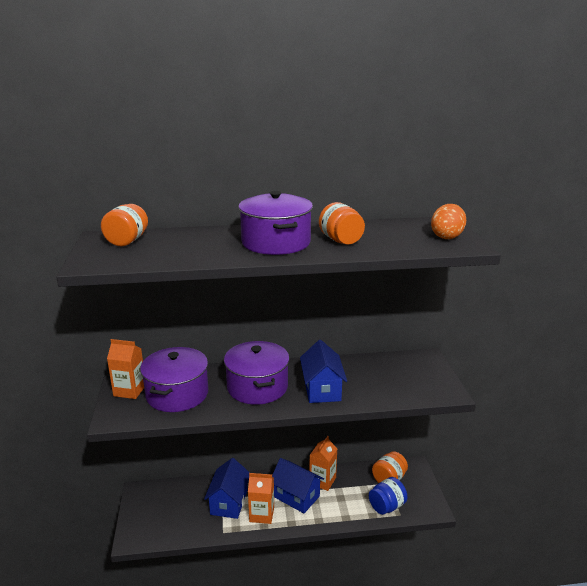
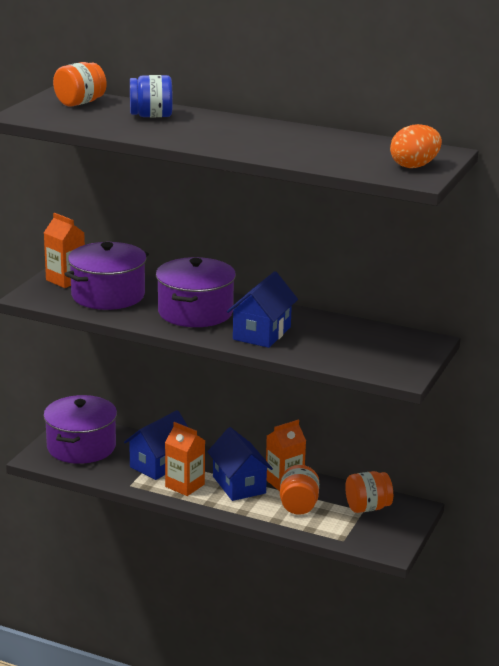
camera: 30 degrees right, 0 degrees up
purple pot [238,191,313,255] -> purple pot moved to [44,395,117,464]
orange jar [319,202,365,245] -> orange jar moved to [280,465,319,515]
blue jar [369,477,408,515] -> blue jar moved to [130,75,173,117]

